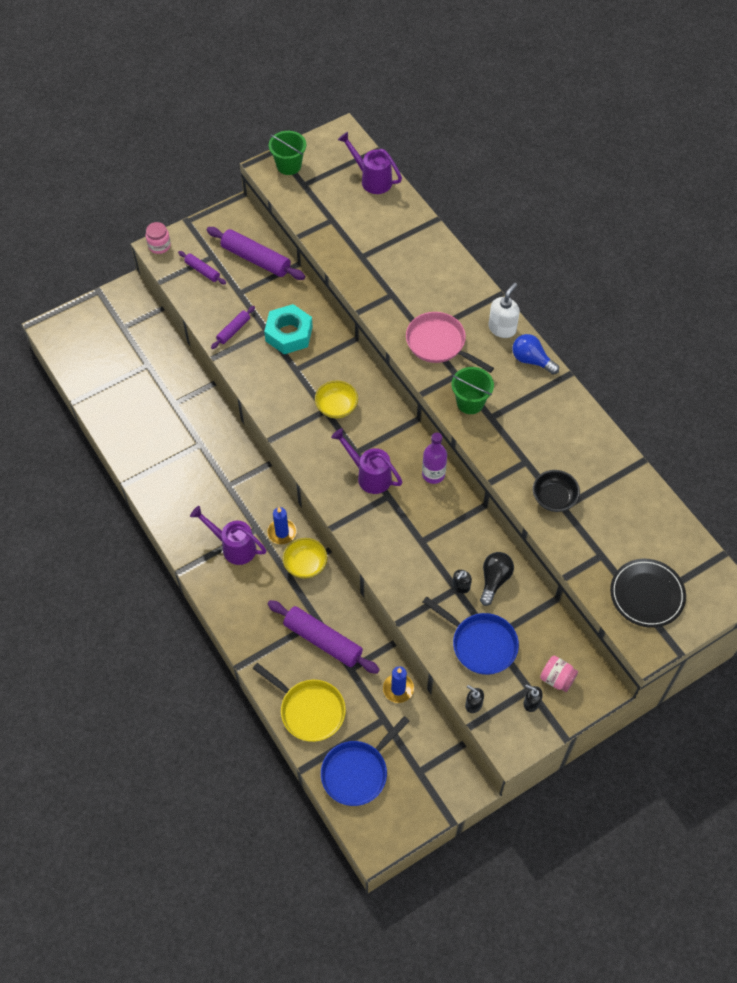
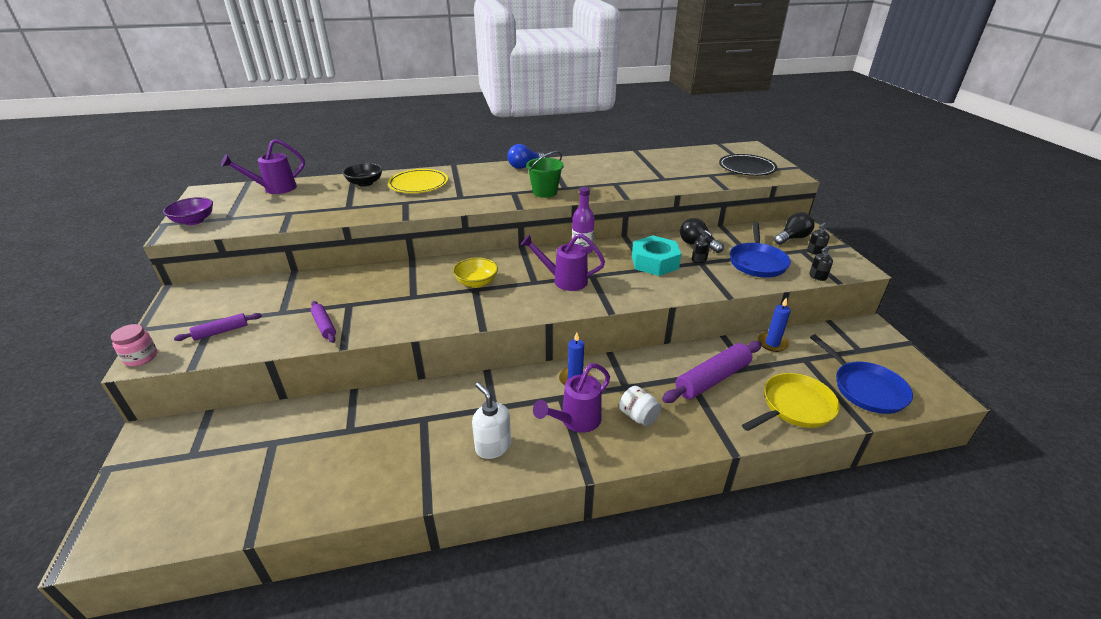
camera: 70 degrees left, 25 degrees down
purple rolling pin [207,227,305,280] -> none
turquoise nut [264,304,313,354] -> turquoise nut moved to [632,235,681,276]
green bucket [269,131,306,175] -> purple bowl [163,197,213,225]
yellow bowl [282,538,327,579] -> none
purple watering can [331,428,402,494] -> purple watering can turned 45 degrees clockwise [521,233,605,291]
pink pan [406,312,494,373] -> none
blue pan [423,597,519,675] -> blue pan turned 135 degrees clockwise [730,222,791,278]
white soap dispenser [488,283,520,338] -> white soap dispenser moved to [472,382,511,459]
black bowl [533,470,580,512] -> black bowl moved to [342,163,383,187]
pink jar [540,656,578,692] -> black light bulb [774,212,815,245]
none -> yellow plate [388,169,448,193]
none -> white jar [619,386,661,426]

